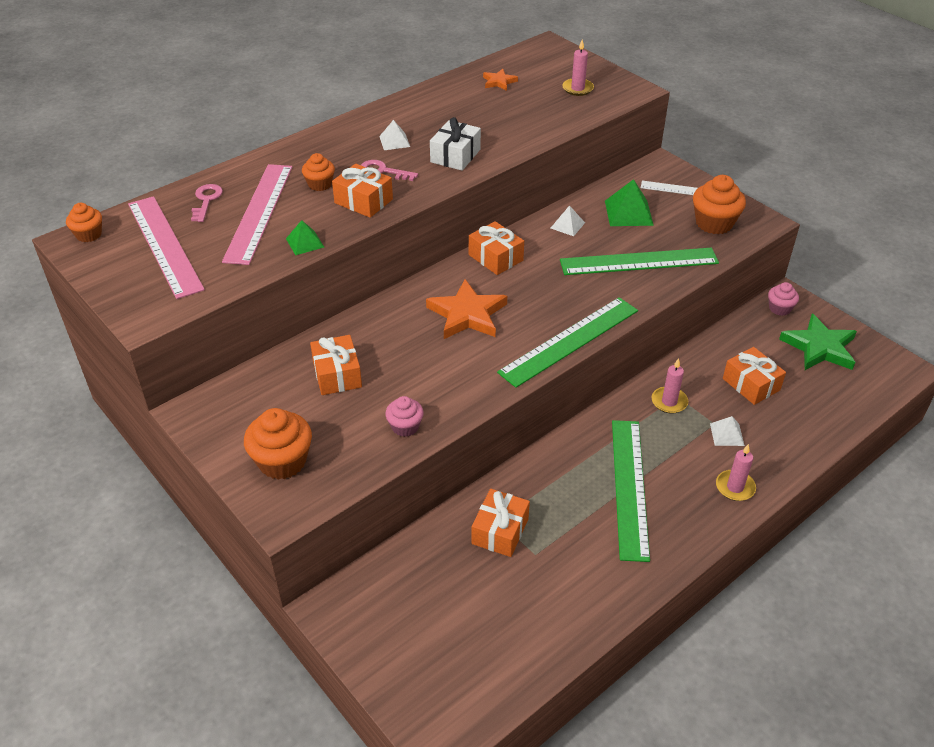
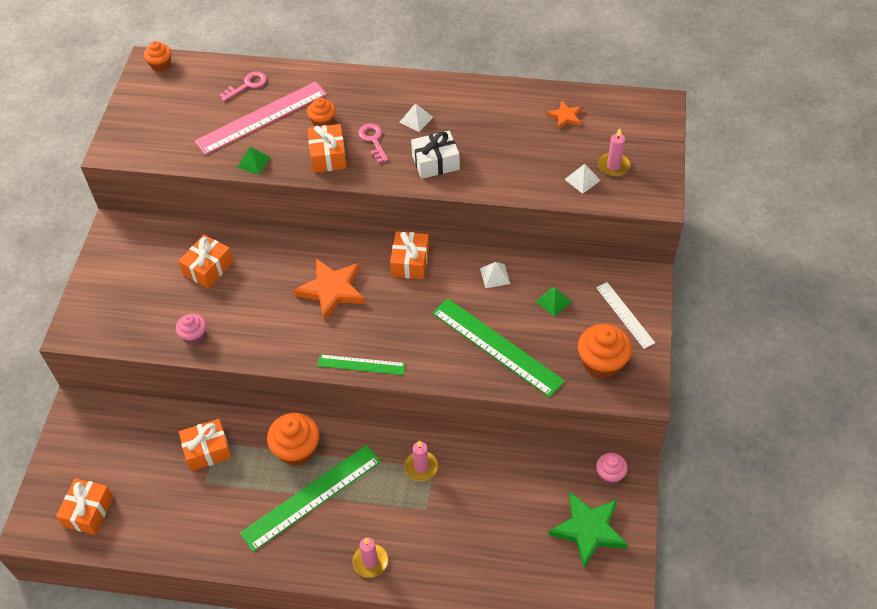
camera: 50 degrees right, 10 degrees up
pink ruler [128,196,205,299] -> none
orange cupcake [244,408,312,480] -> orange cupcake moved to [267,413,319,466]
green ruler [497,297,638,388] -> green ruler [318,354,406,375], size x0.57
green pyramid [605,179,654,226] -> green pyramid [535,287,572,317], size x0.60
white pyramid [710,416,745,446] -> white pyramid moved to [564,164,601,194]
orange gift [723,347,786,405] -> orange gift moved to [56,478,114,535]

